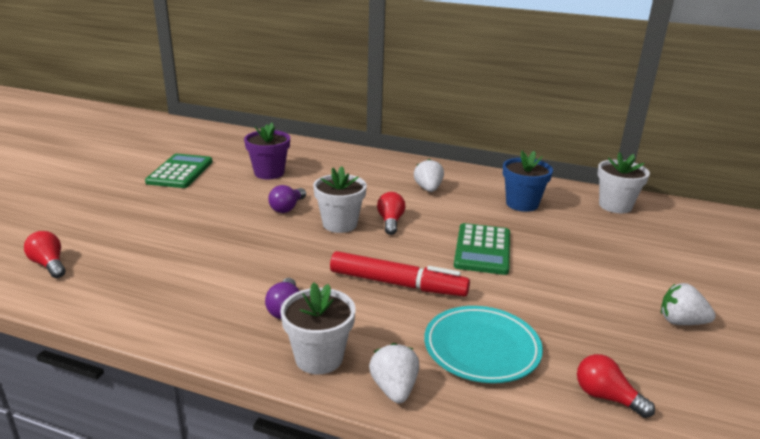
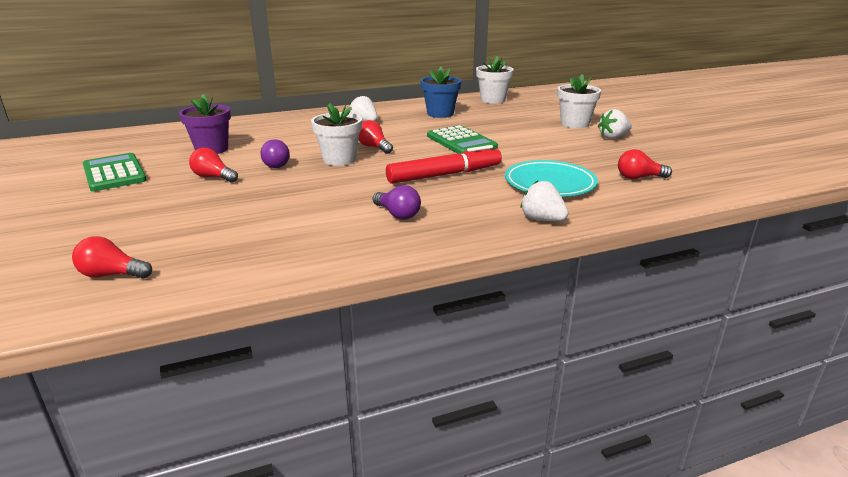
camera: 40 degrees left, 0 degrees up
white flower pot [280,282,356,374] -> white flower pot moved to [557,74,601,128]
none -> red light bulb [189,148,238,182]

